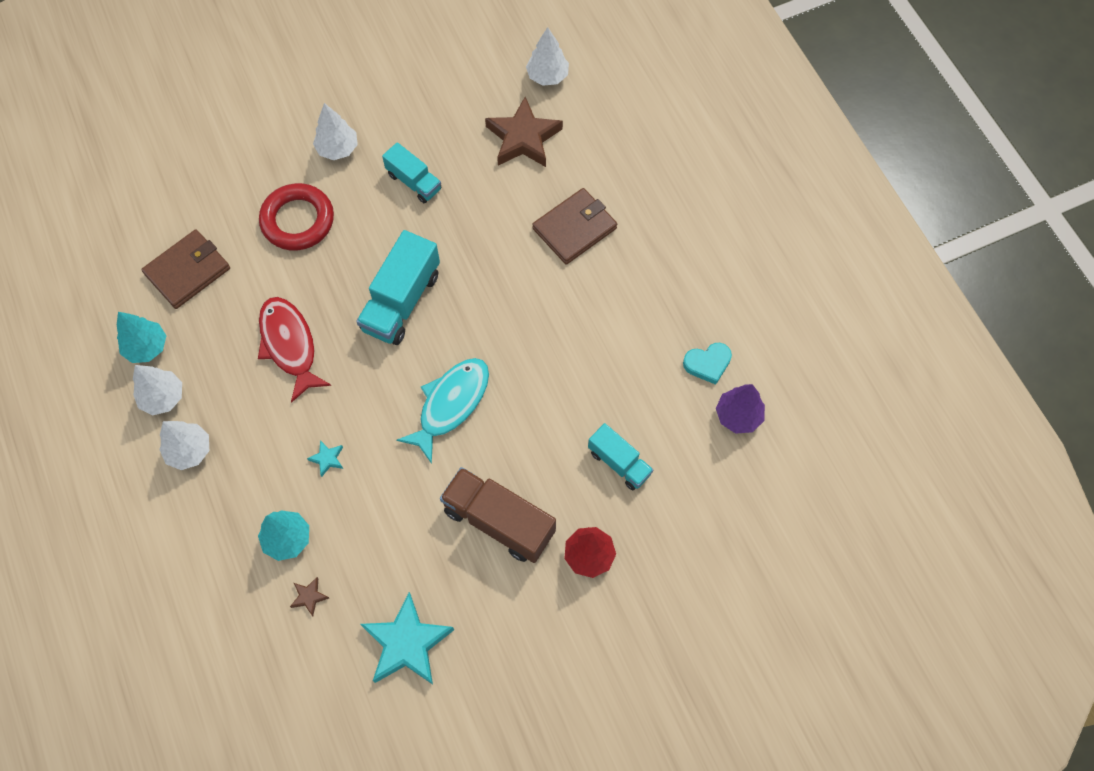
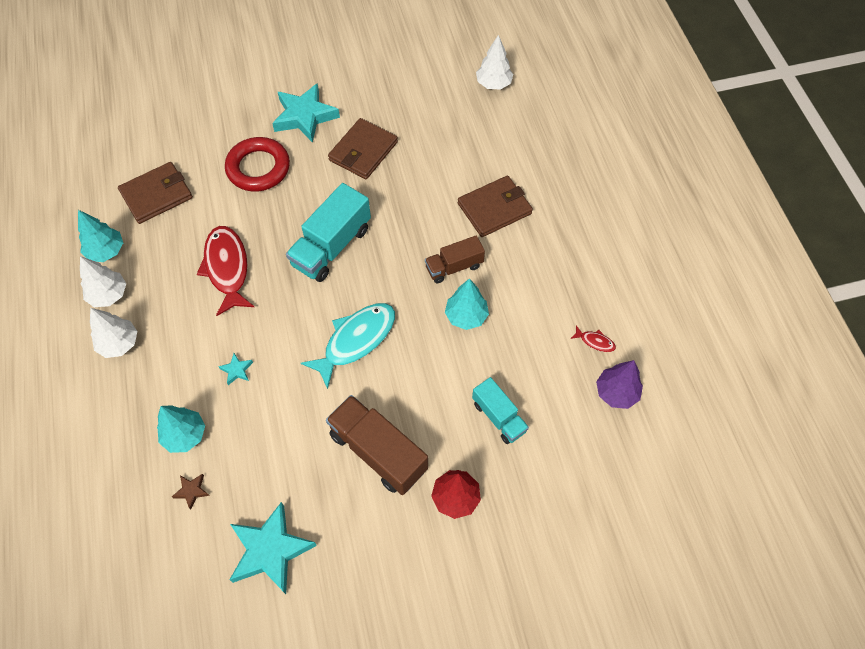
camera: 10 degrees right, 5 degrees down
white tree [313,103,358,160] -> turquoise star [272,83,340,143]
turquoise truck [382,142,442,203] -> brown wallet [328,118,398,179]
brown star [485,97,563,167] -> none
turquoise heart [683,343,732,385] -> red fish [570,325,616,352]
none -> brown truck [425,236,485,283]
none -> turquoise tree [445,278,489,330]

